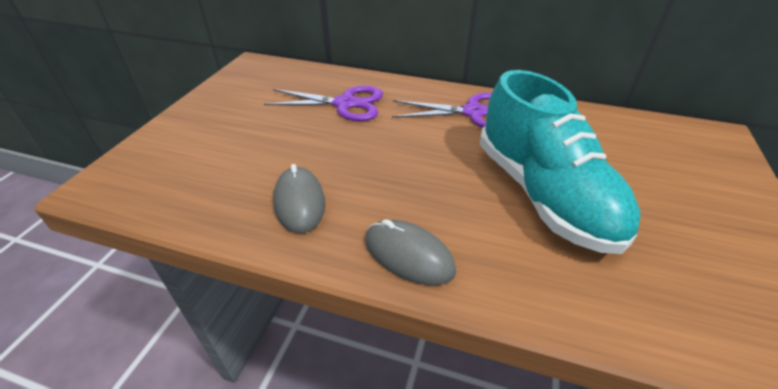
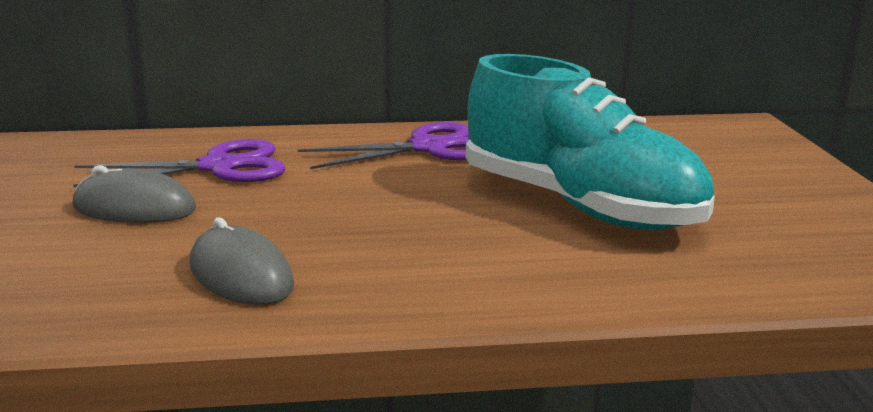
camera: 25 degrees left, 20 degrees down
grey mouse [365,219,456,285] -> grey mouse moved to [72,165,196,223]

